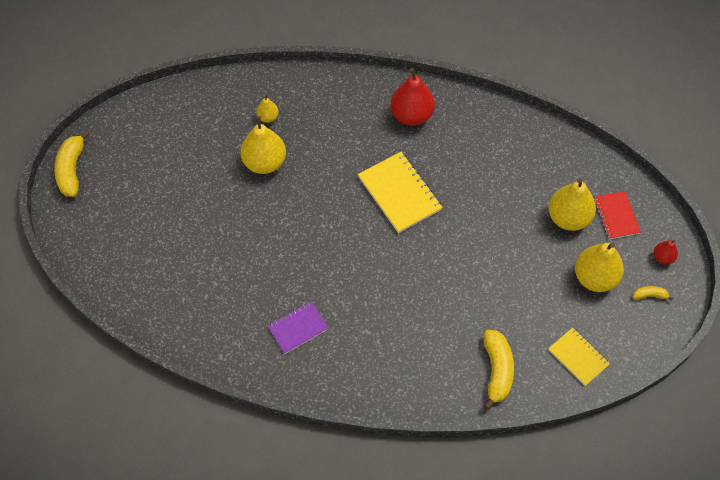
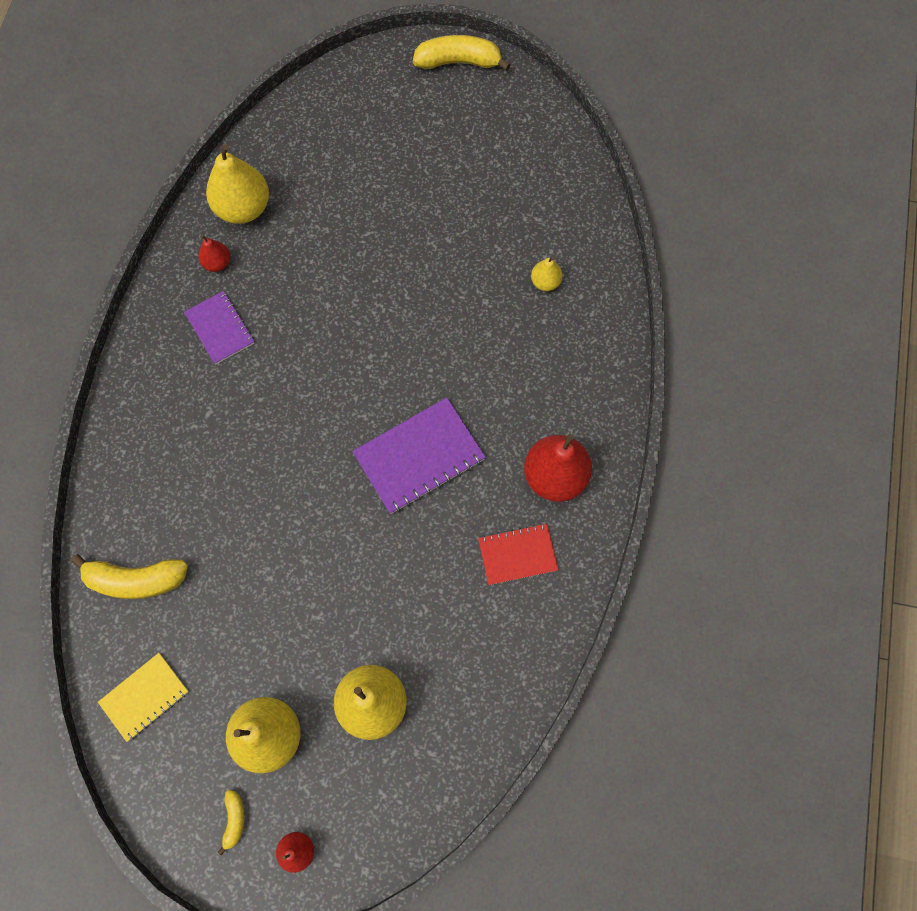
camera: 90 degrees right, 10 degrees up
yellow pear [240,116,286,174] -> yellow pear moved to [206,144,269,224]
yellow notebook [358,152,443,233] -> purple notebook [352,397,486,514]
red notebook [594,191,641,239] -> red notebook moved to [478,523,559,585]
none -> red pear [198,235,230,272]

